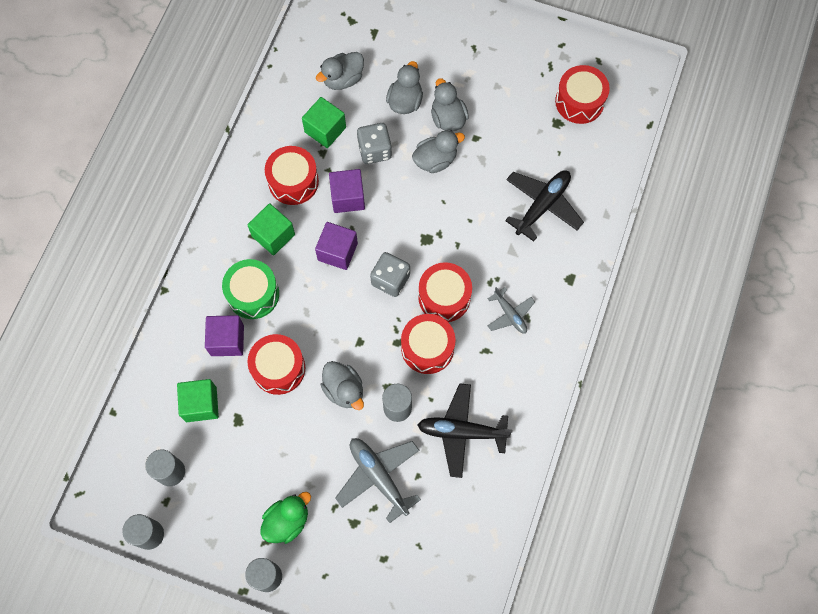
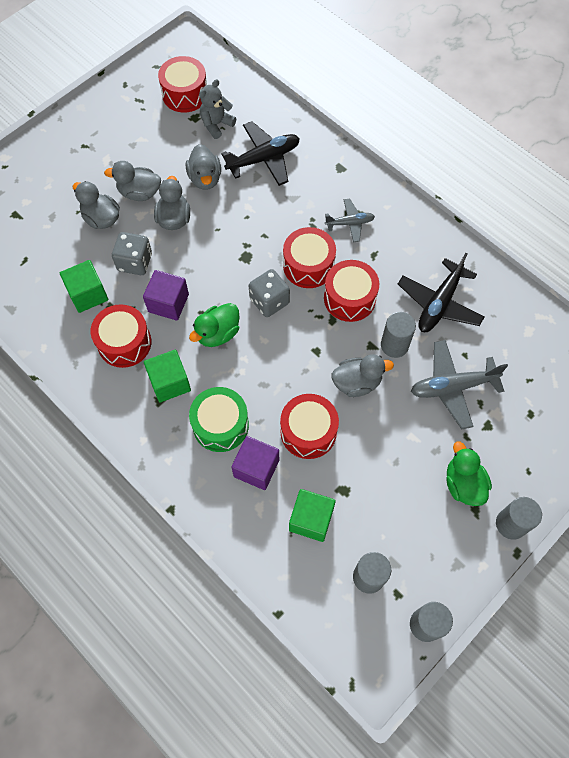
camera: 65 degrees left, 5 degrees down
purple cube [315,222,358,270] -> green duck [189,303,240,347]
grey duck [316,52,364,90] -> grey duck moved to [186,144,221,190]
black plane [505,170,584,242] -> black plane turned 90 degrees clockwise [221,121,300,186]
none -> grey teddy bear [199,79,236,139]

